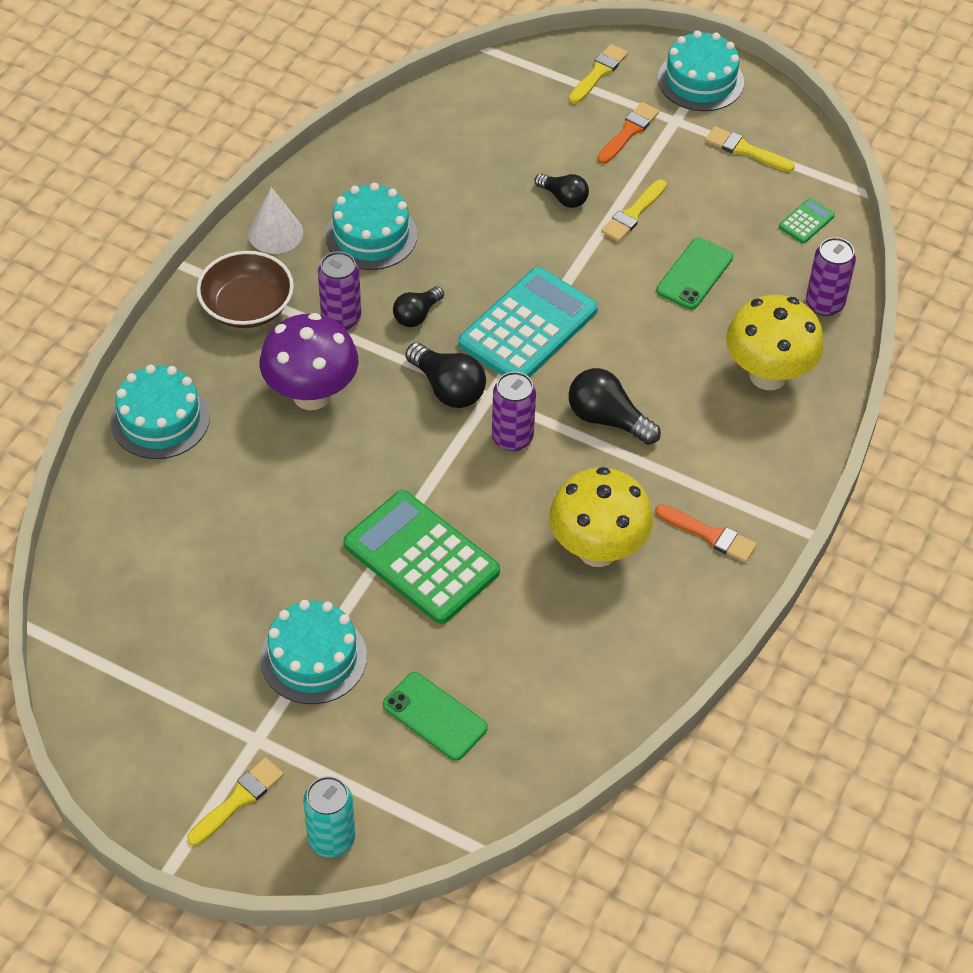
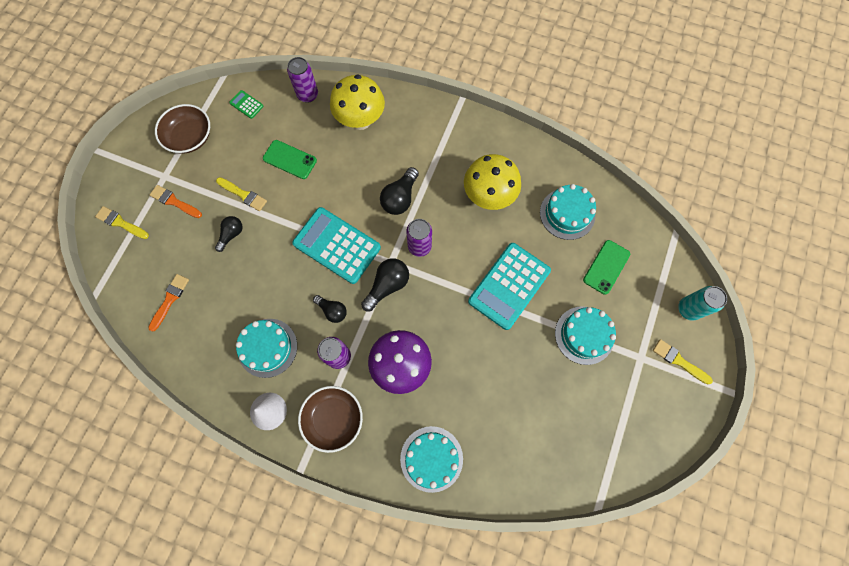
camera: 95 degrees left, 20 degrees up
green calculator [343,490,500,624] -> turquoise calculator [468,243,551,330]
orange brush [655,504,757,562] -> orange brush moved to [148,274,189,332]
turquoise cake [658,30,744,111] -> turquoise cake moved to [540,184,596,240]
yellow brush [705,126,795,172] -> brown bowl [155,104,210,154]

